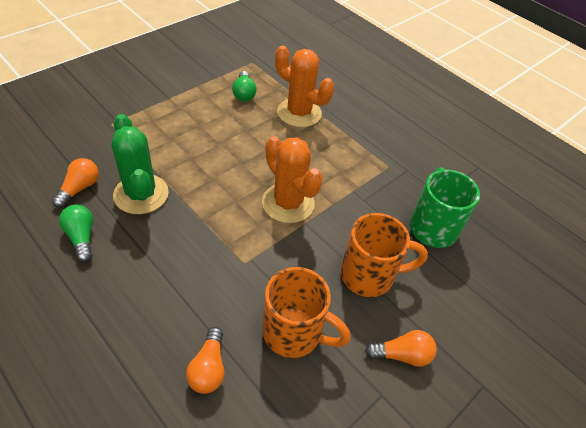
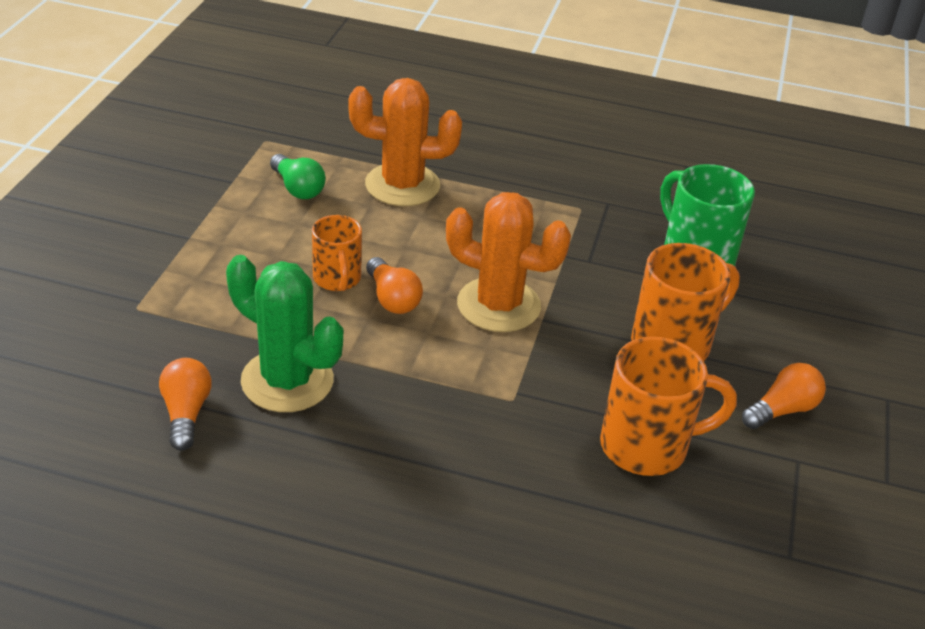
camera: 30 degrees left, 10 degrees down
green light bulb [59,205,93,262] -> none
orange light bulb [186,327,225,394] -> orange light bulb moved to [366,257,423,314]
none -> orange mug [312,215,362,291]

